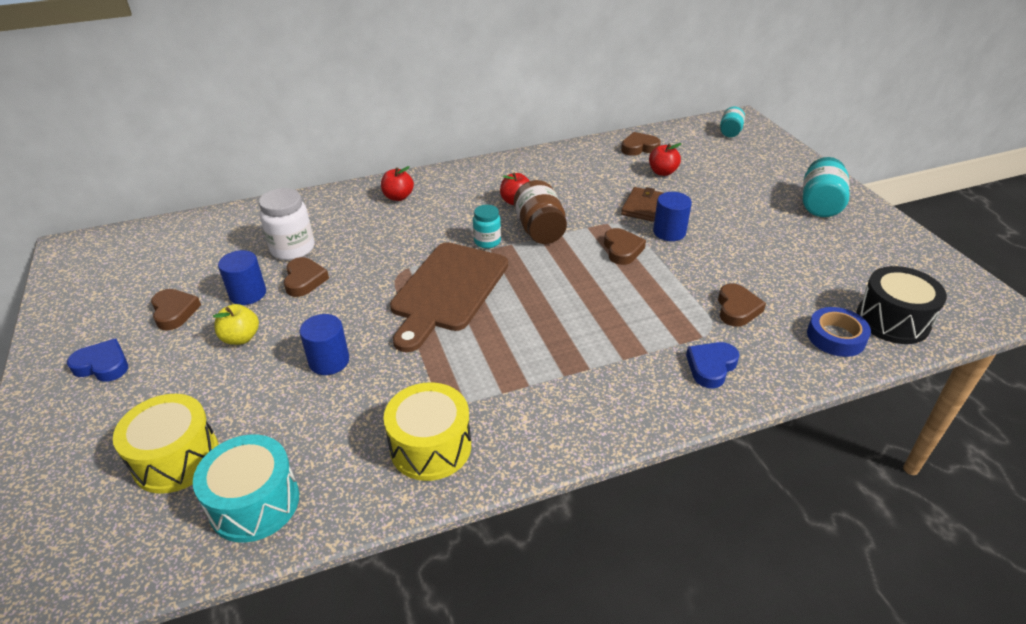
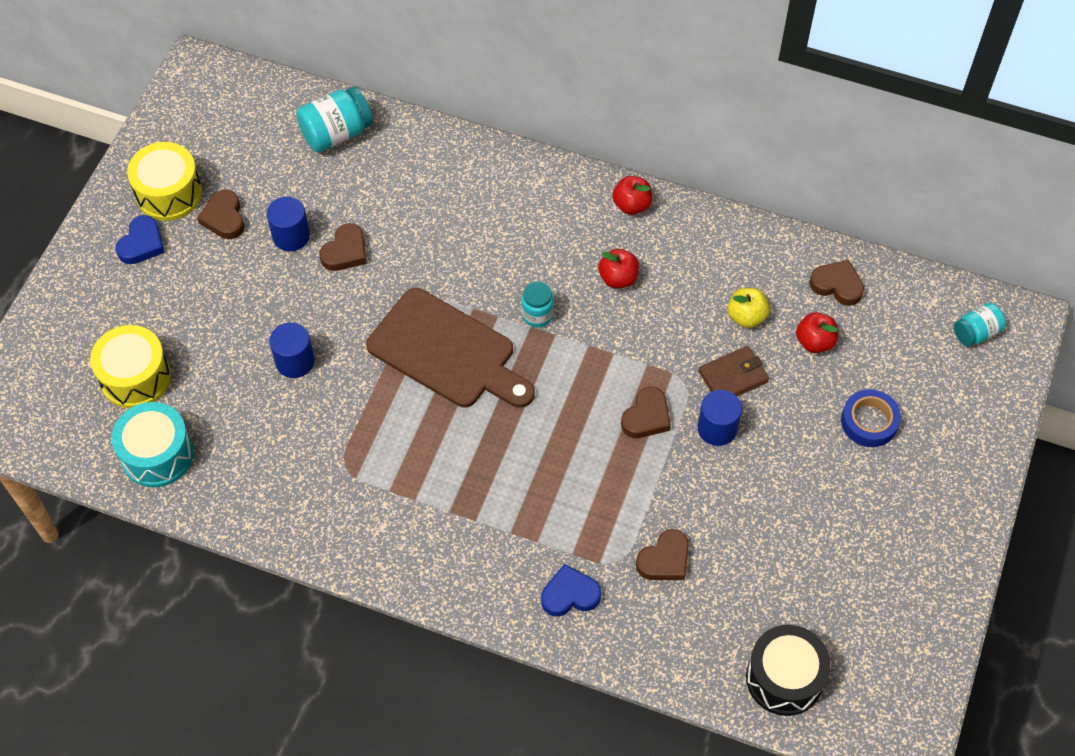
camera: 40 degrees right, 20 degrees up
blue heart [67,339,128,382] -> blue heart turned 60 degrees clockwise [116,215,165,264]
brown heart [151,289,201,331] -> brown heart turned 150 degrees clockwise [197,190,244,239]
yellow apple [213,304,259,345] -> yellow apple moved to [728,288,770,328]
white jar [259,188,314,260] -> none
red apple [381,166,414,201] -> red apple moved to [612,176,652,215]
yellow drum [384,382,471,481] -> yellow drum moved to [127,142,202,221]
brown cutting board [390,242,508,352] -> brown cutting board turned 120 degrees counterclockwise [366,288,535,408]
brown jar [514,180,567,244] -> none
turquoise jar [803,157,850,217] -> turquoise jar moved to [296,86,373,152]
blue tape [807,307,871,357] -> blue tape moved to [841,389,901,447]

